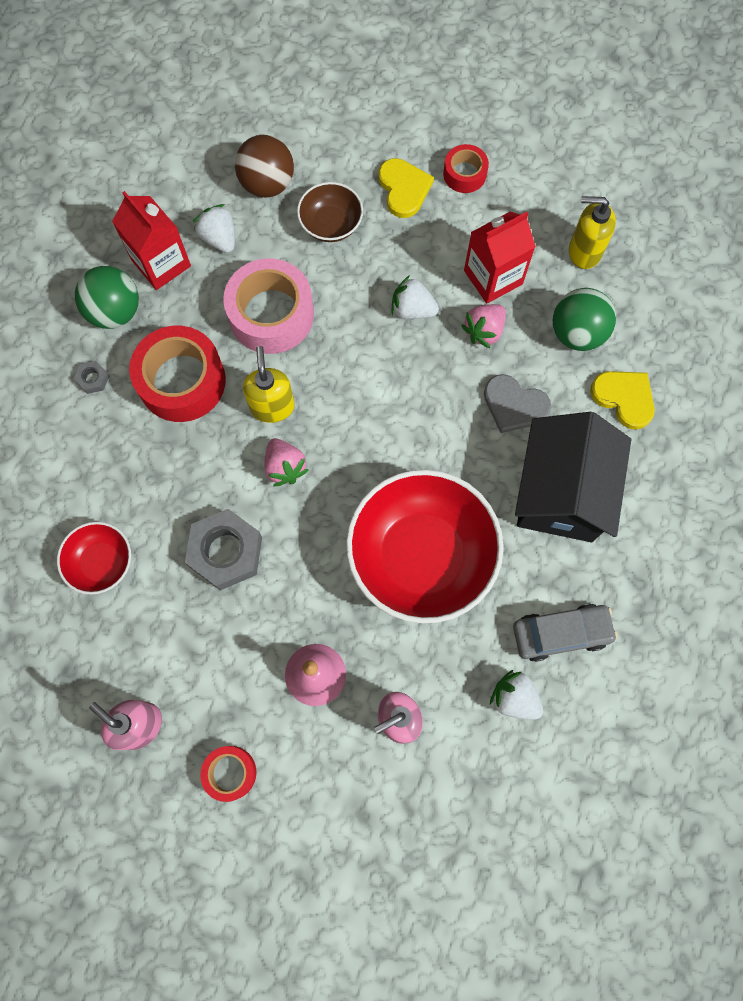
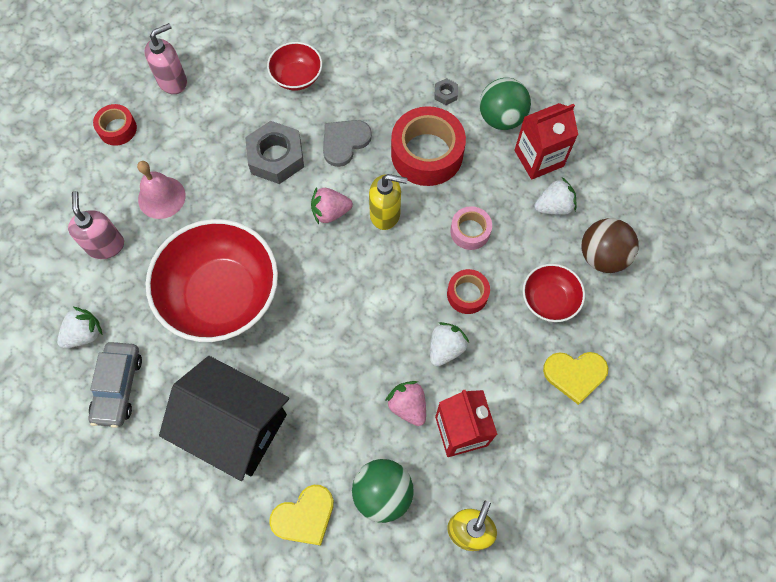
camera: 105 degrees right, 5 degrees down
pink tape [223,259,314,354] -> pink tape [450,206,492,250], size x0.53
brown bowl [297,182,363,242] -> red bowl [523,264,585,322]
red tape [443,144,489,193] -> red tape moved to [447,269,490,314]
grey heart [484,374,552,433] -> grey heart moved to [323,120,372,167]

